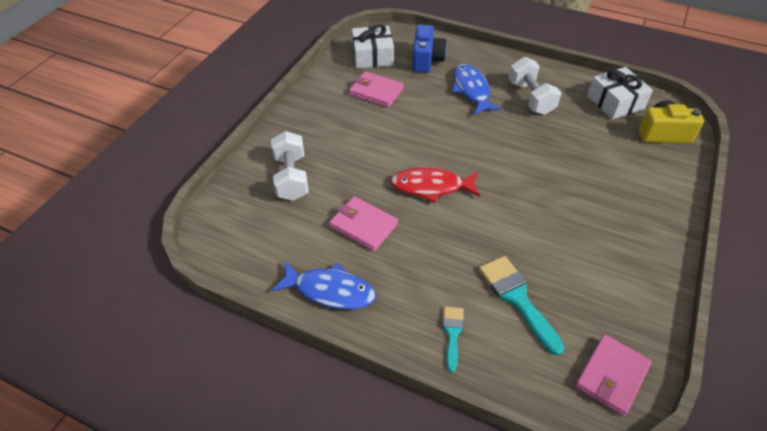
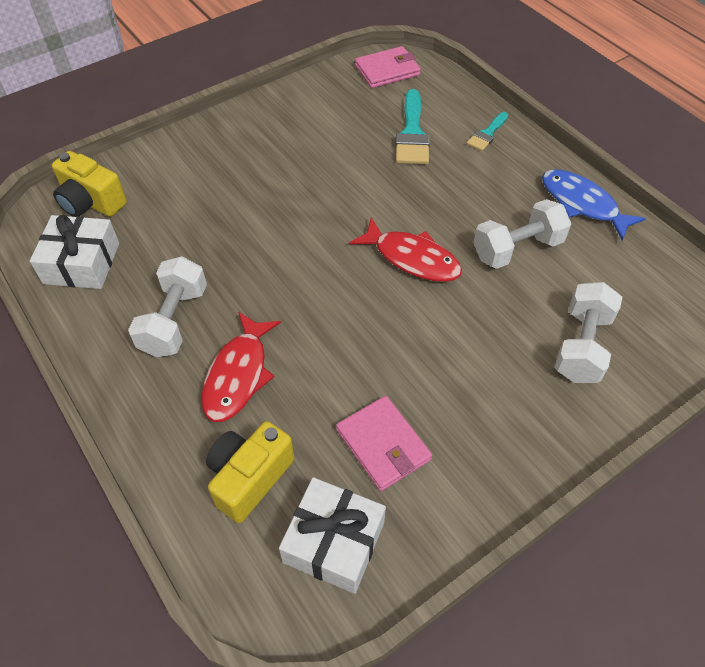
camera: 150 degrees left, 5 degrees up
pink wallet [329,196,398,251] -> white dumbbell [473,199,571,269]
blue camera [412,25,447,73] -> yellow camera [206,421,294,523]
blue fish [452,64,501,115] -> red fish [201,312,281,422]

